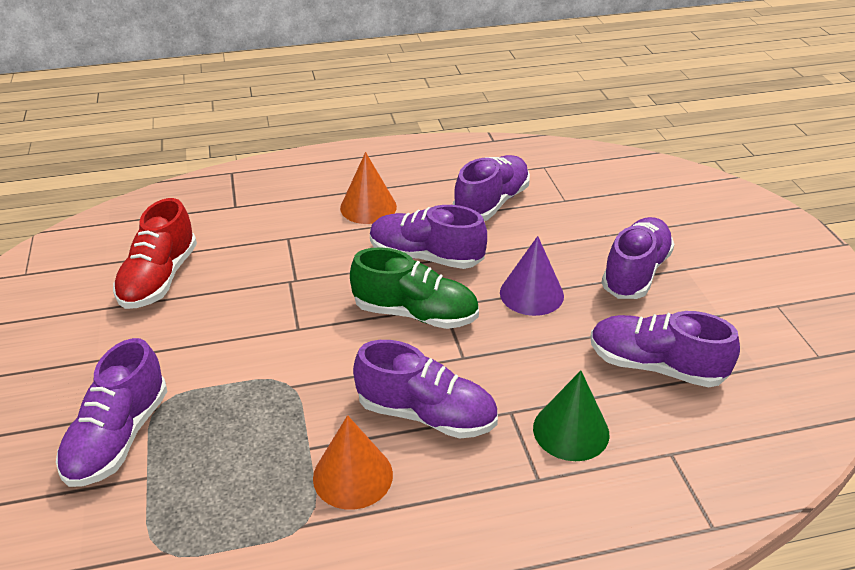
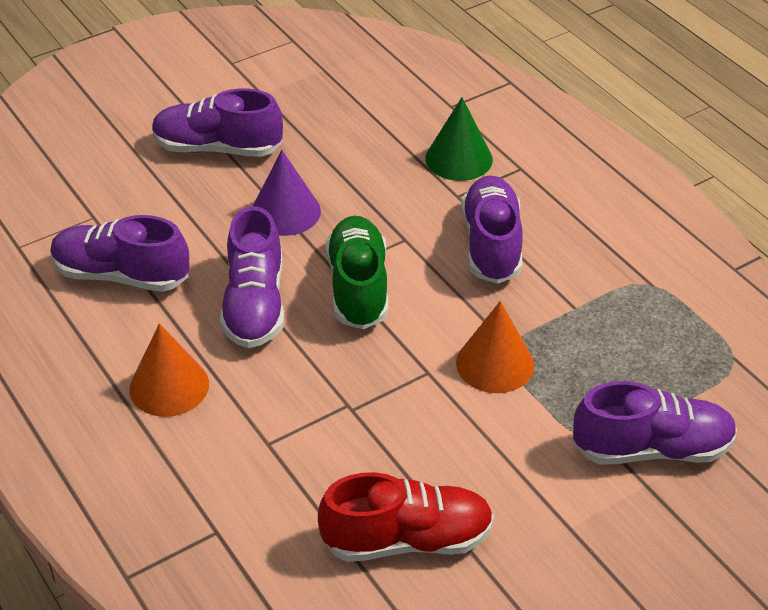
camera: 110 degrees left, 5 degrees up
orange cone [313,415,393,510] -> orange cone moved to [456,301,534,393]
purple shoe [590,311,740,387] -> none

